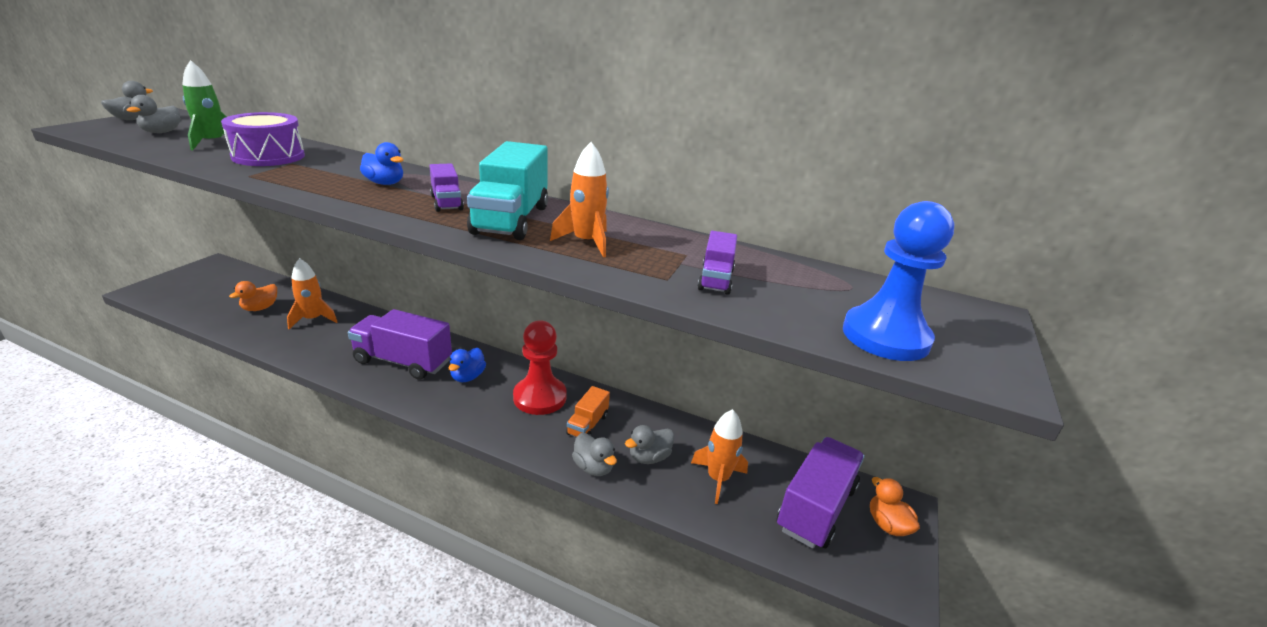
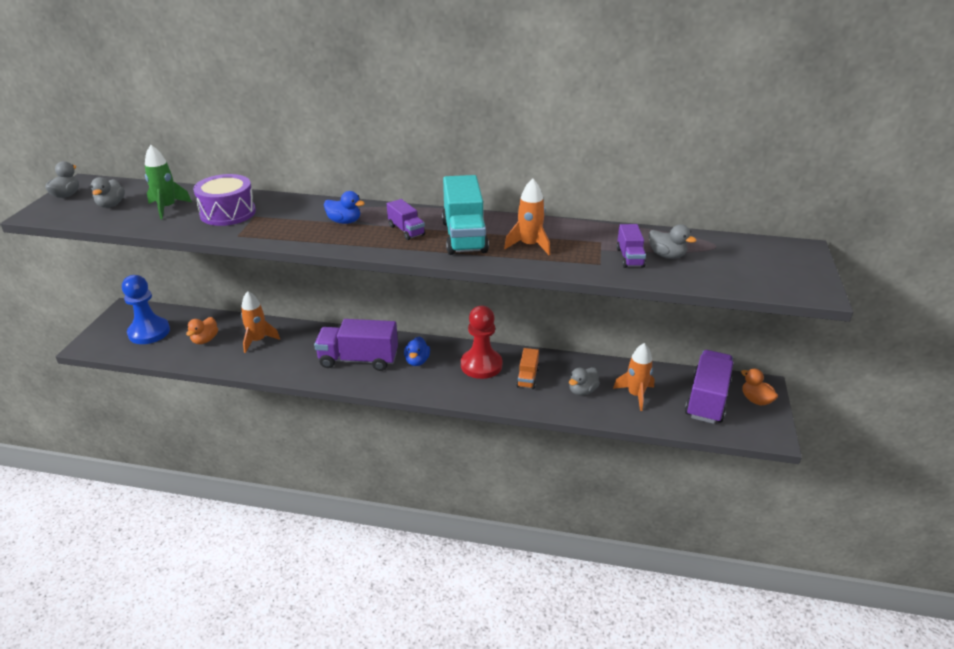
camera: 10 degrees left, 5 degrees up
grey duck [572,433,617,476] -> grey duck moved to [649,224,696,259]
blue pawn [843,201,954,361] -> blue pawn moved to [122,275,170,344]

